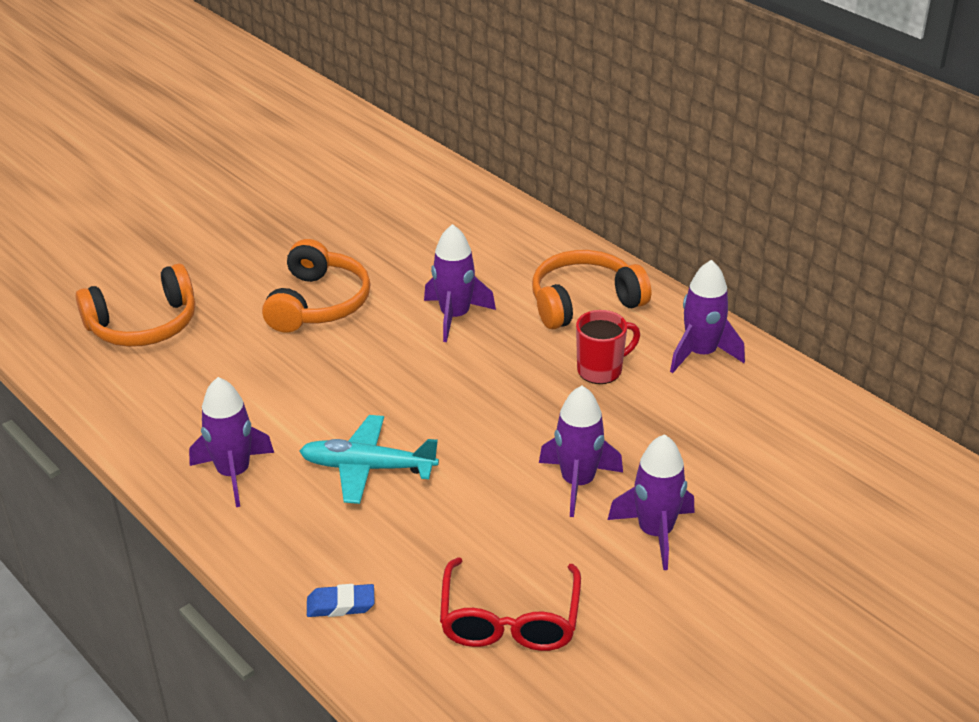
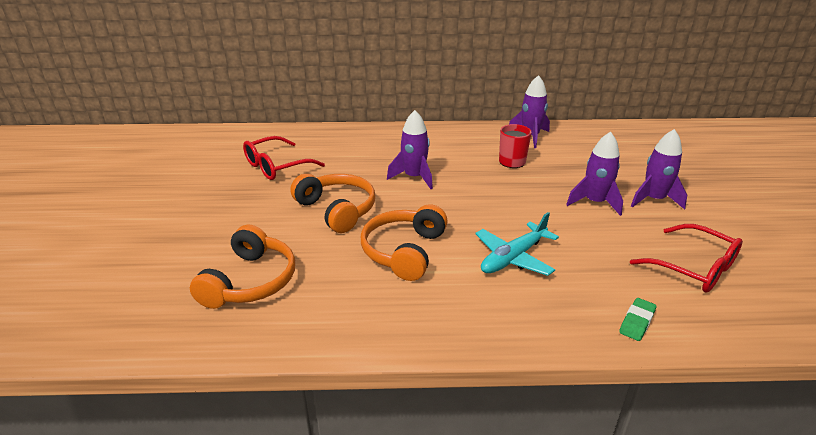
camera: 50 degrees left, 5 degrees down
purple rocket [189,377,274,507] -> none
blue eraser [307,584,375,617] -> green eraser [619,298,656,341]
orange headphones [532,250,651,329] -> orange headphones moved to [361,204,448,281]
none -> red glasses [243,136,325,180]

